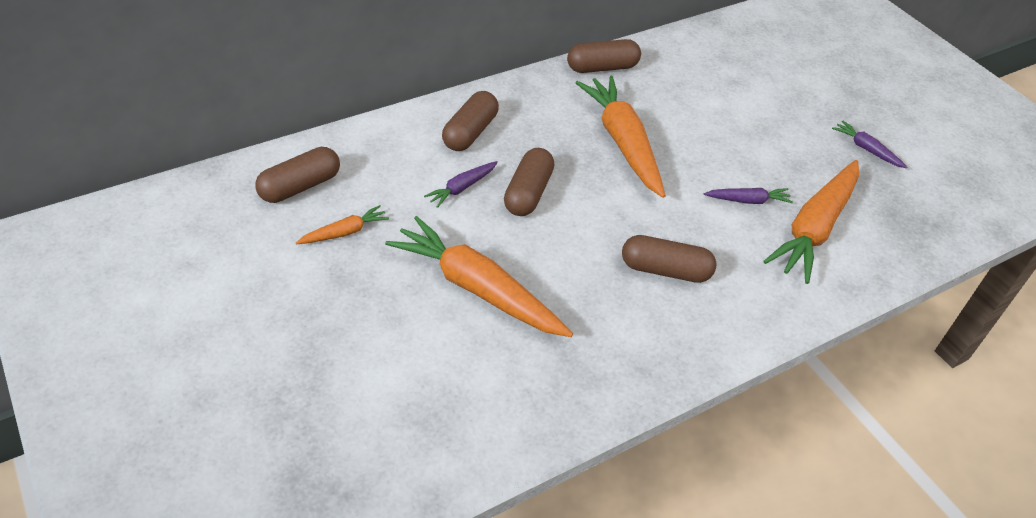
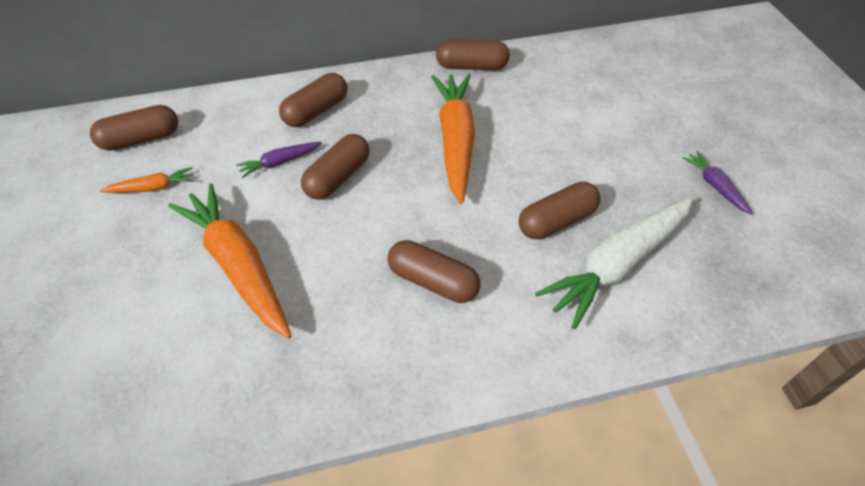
camera: 20 degrees right, 5 degrees up
purple carrot [704,188,793,204] -> brown capsule [519,182,601,239]
orange carrot [763,160,859,284] -> white carrot [535,197,694,329]

